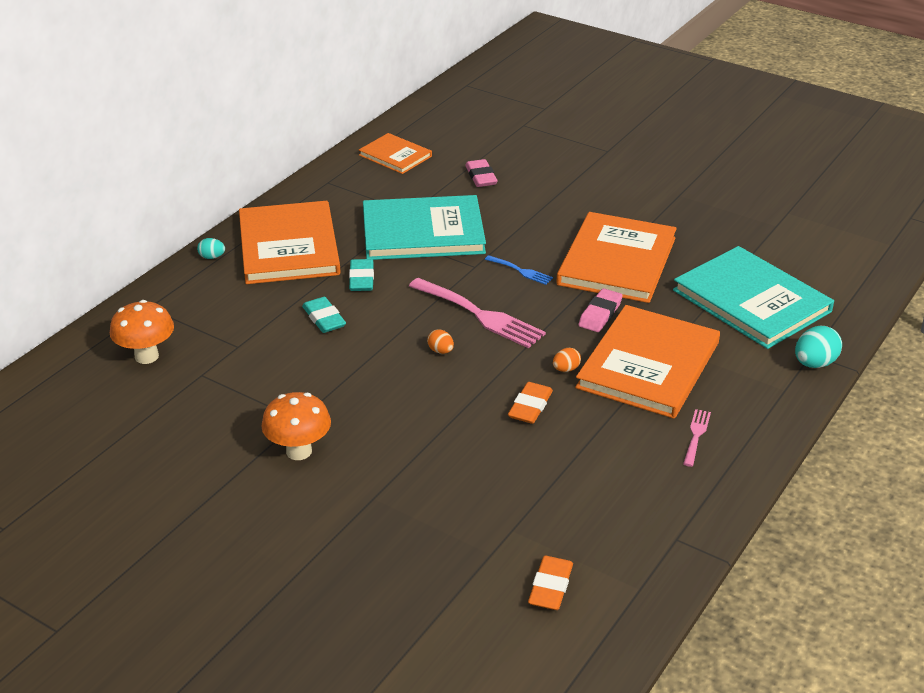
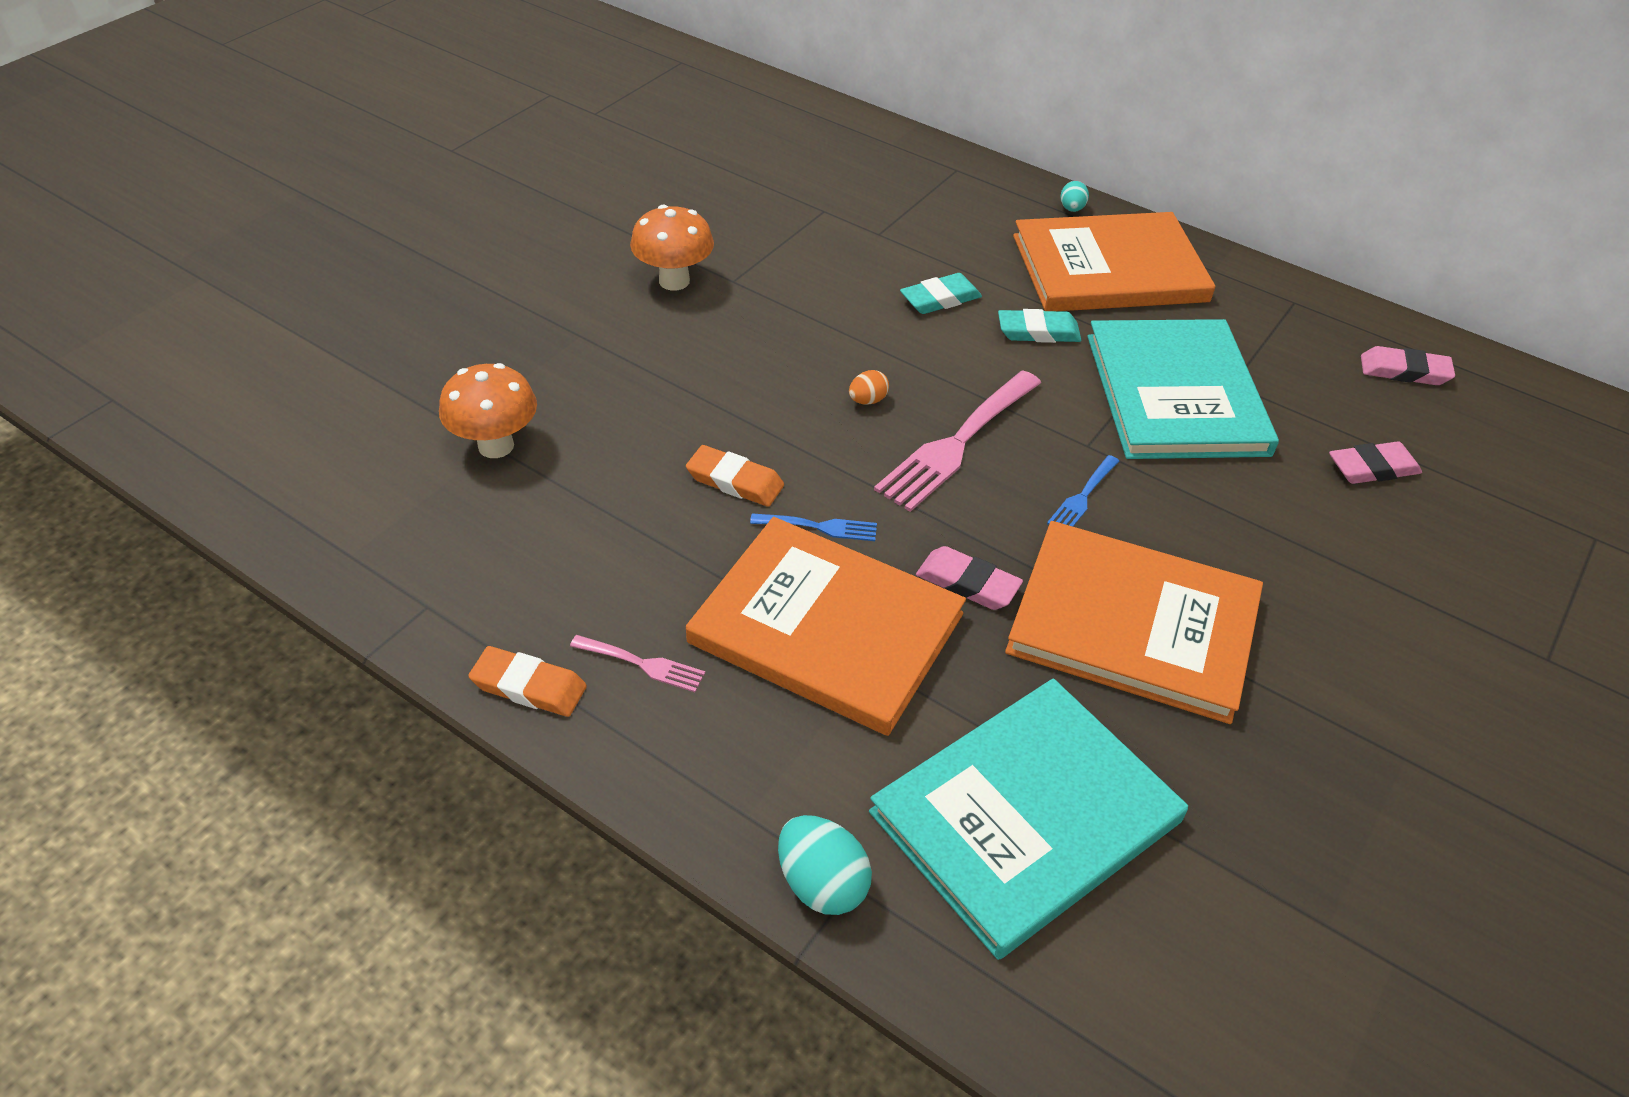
camera: 90 degrees right, 10 degrees up
orange mushroom [110,300,174,364] -> orange mushroom moved to [439,363,537,458]
orange book [359,133,432,174] -> pink eraser [1361,346,1455,385]
orange eraser [528,556,573,610] -> orange eraser moved to [468,646,587,717]
orange egg [553,348,581,372] -> blue fork [750,513,877,541]

